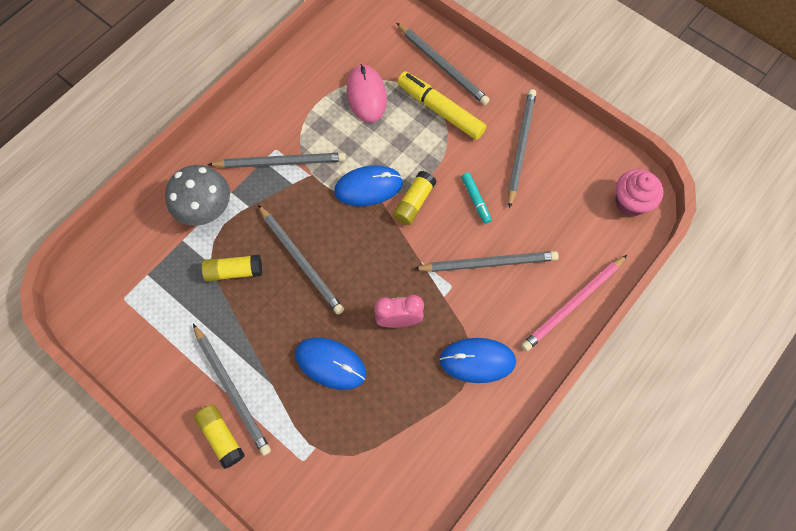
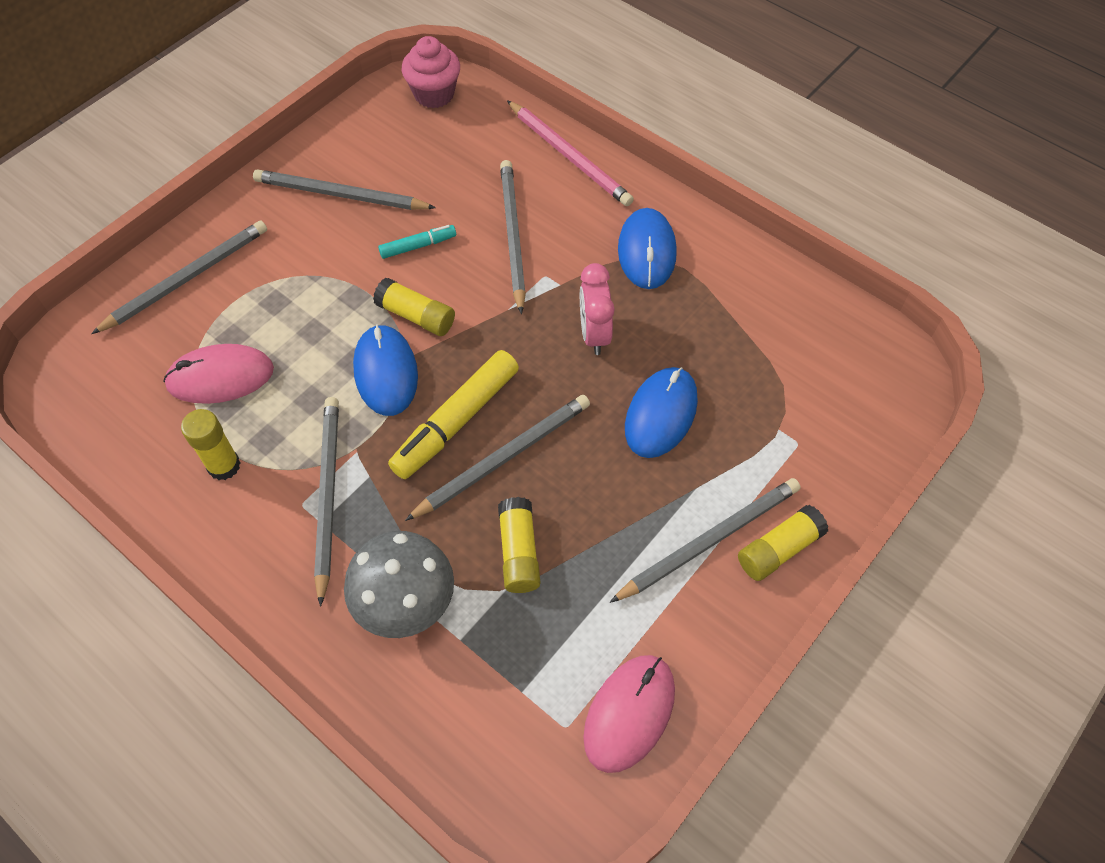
camera: 90 degrees left, 10 degrees down
yellow marker [397,71,486,140] -> yellow marker moved to [388,350,519,479]
none -> yellow glue stick [181,409,240,480]
none -> pink mouse [583,655,675,773]

